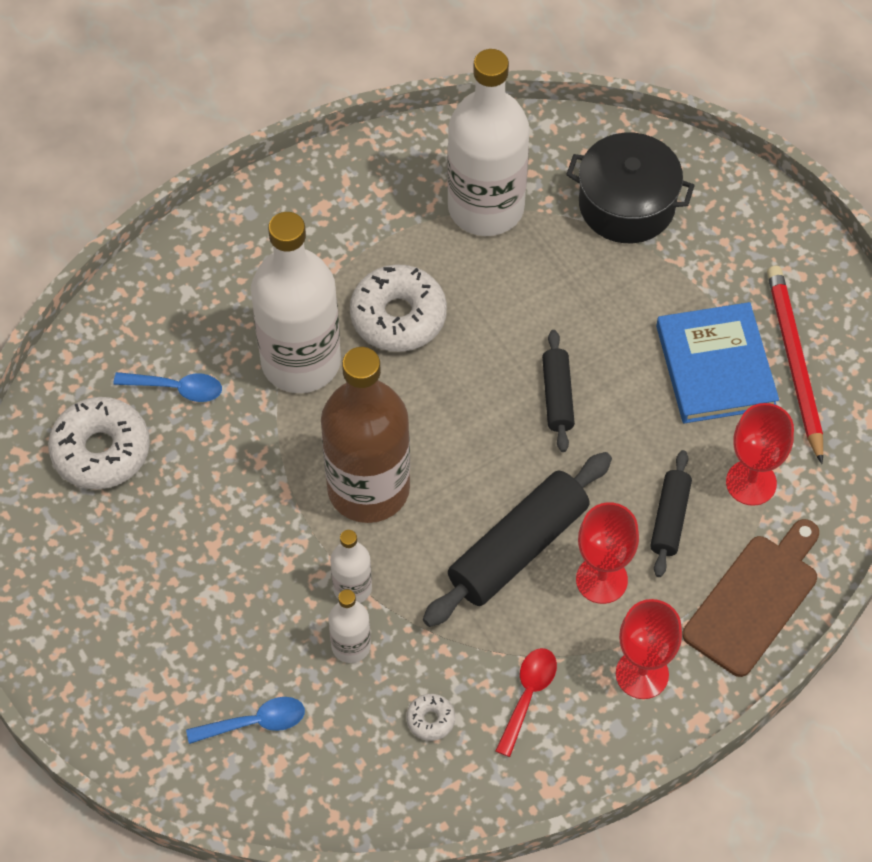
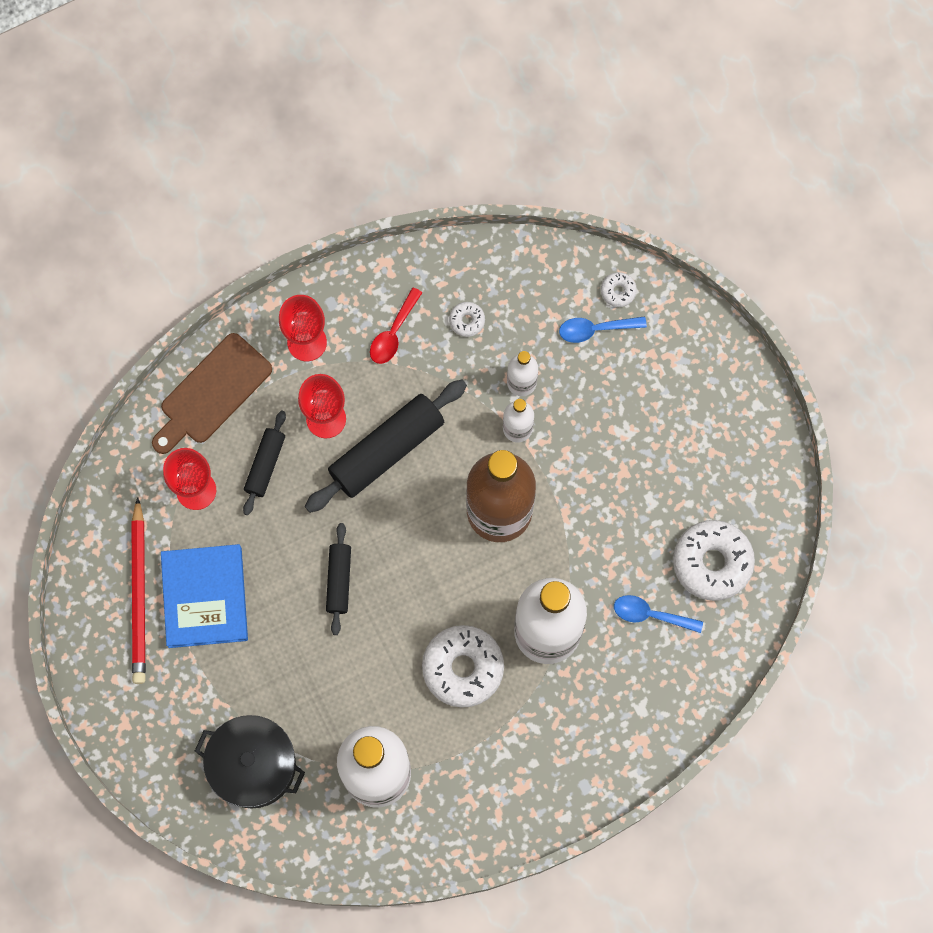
camera: 175 degrees left, 15 degrees up
none -> white donut [601,272,637,307]

